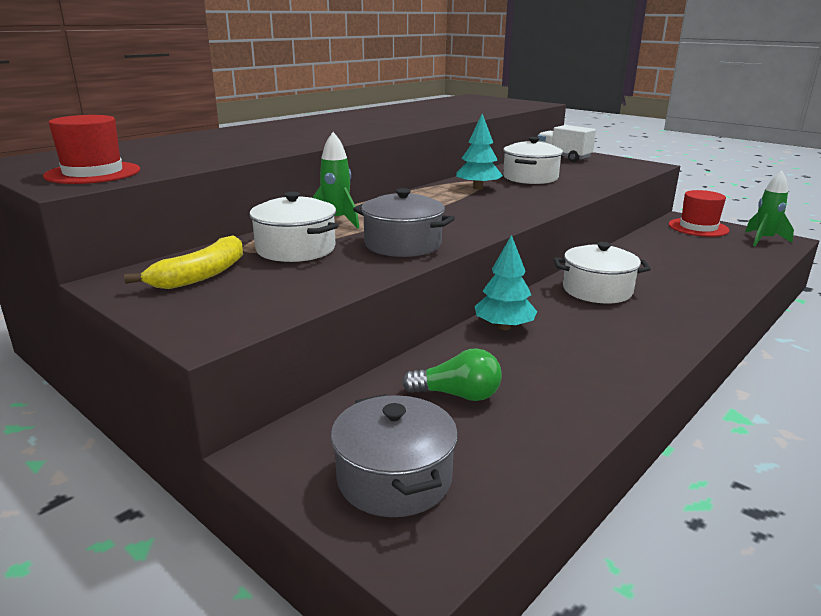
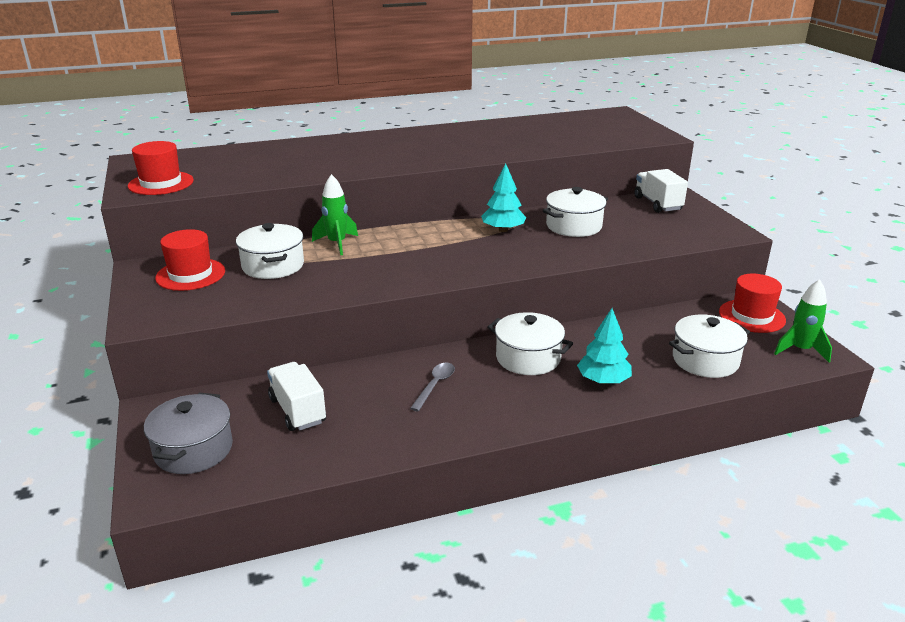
camera: 30 degrees right, 5 degrees up
yellow banana [124,235,243,289] -> red hat [155,229,225,291]
grey pot [353,188,455,257] -> none
green light bulb [402,348,502,401] -> white truck [267,362,326,431]
turquoise tree [475,235,537,330] -> turquoise tree moved to [577,308,632,384]
none -> grey spoon [410,363,455,411]
none -> white pot [669,314,750,378]

